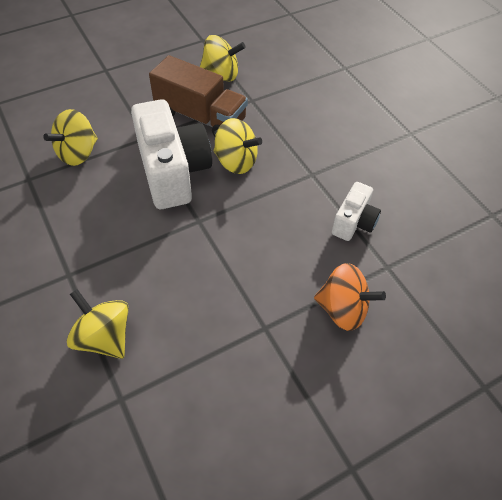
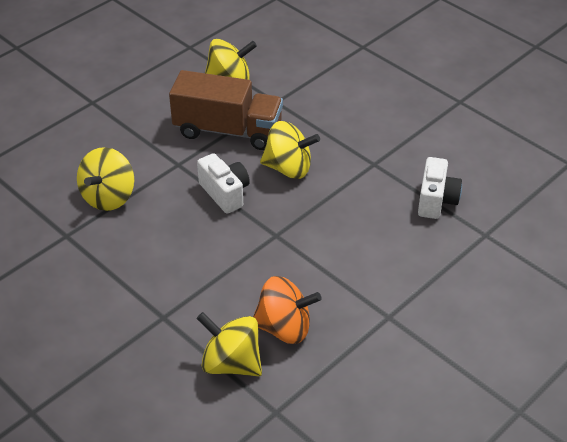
camera: 15 degrees left, 10 degrees down
white camera [131,99,212,209] -> white camera [197,153,250,214], size x0.52
orange spinning top [314,263,386,331] -> orange spinning top moved to [253,276,322,344]

